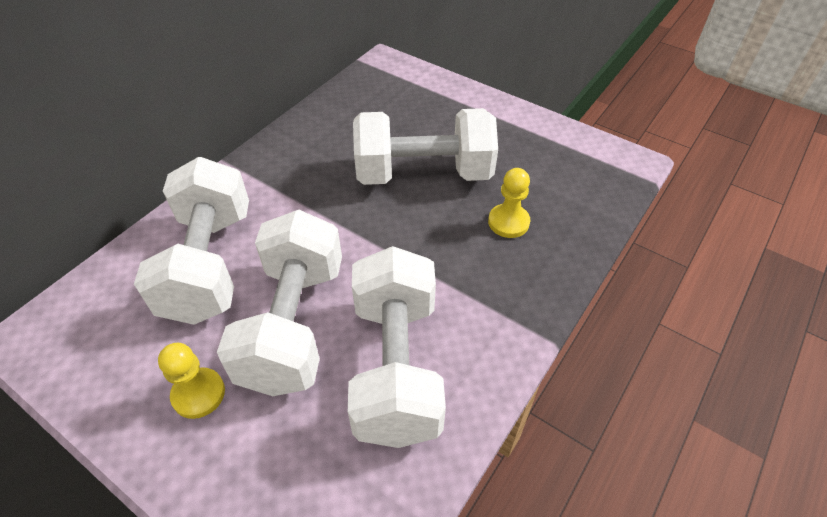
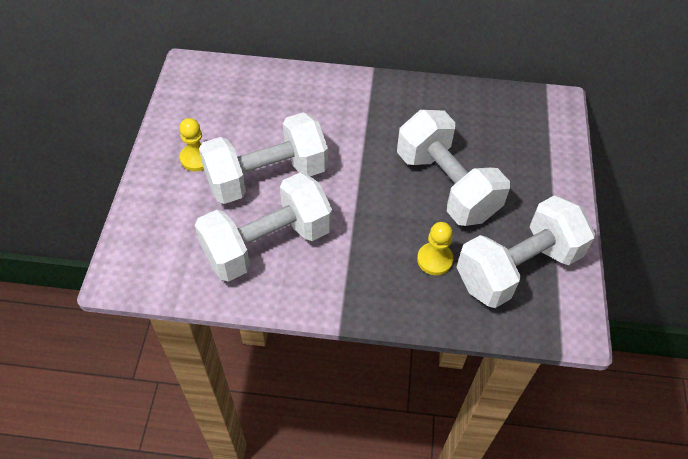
camera: 60 degrees right, 5 degrees up
white dumbbell [134,157,249,325] -> white dumbbell moved to [457,196,595,308]

